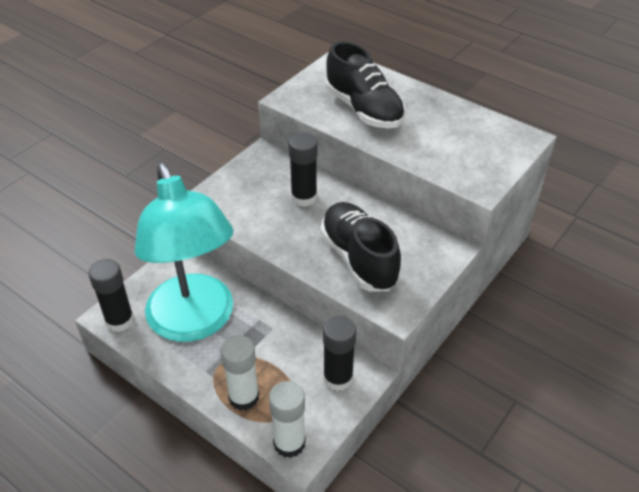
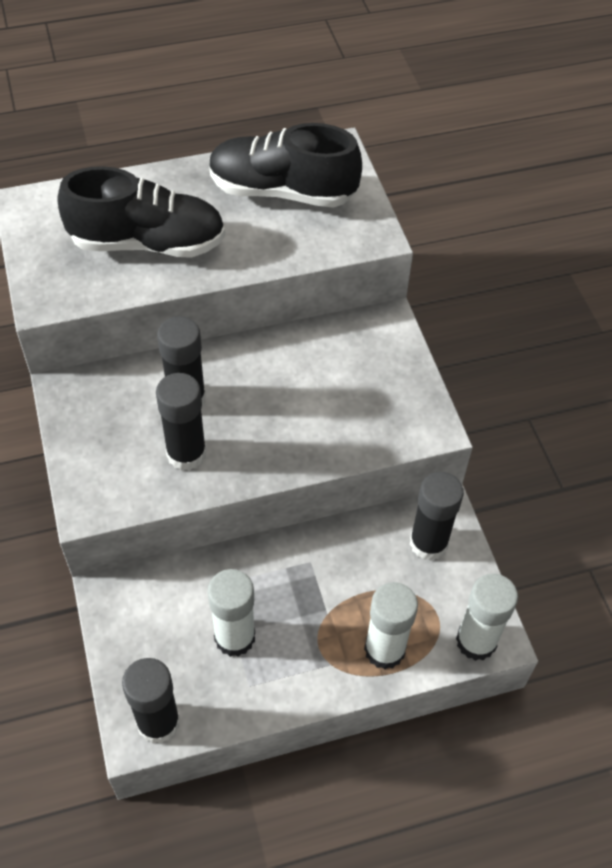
camera: 55 degrees left, 10 degrees up
turquoise lamp [135,163,233,342] -> white glue stick [208,569,255,657]
black shoe [321,202,401,291] -> black shoe moved to [209,123,362,208]
none -> black glue stick [156,373,206,471]

